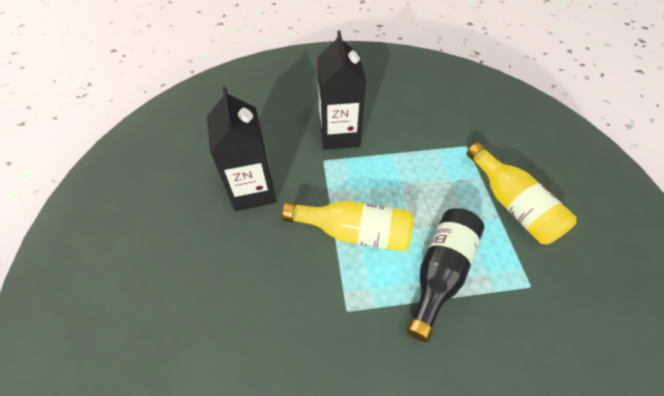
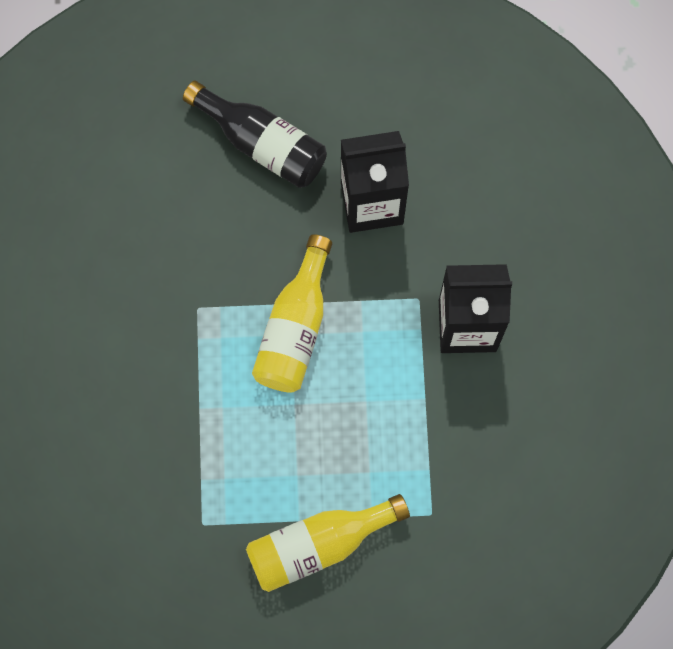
camera: 95 degrees right, 20 degrees up
black bottle [406,208,484,342] -> black bottle moved to [183,81,327,188]

